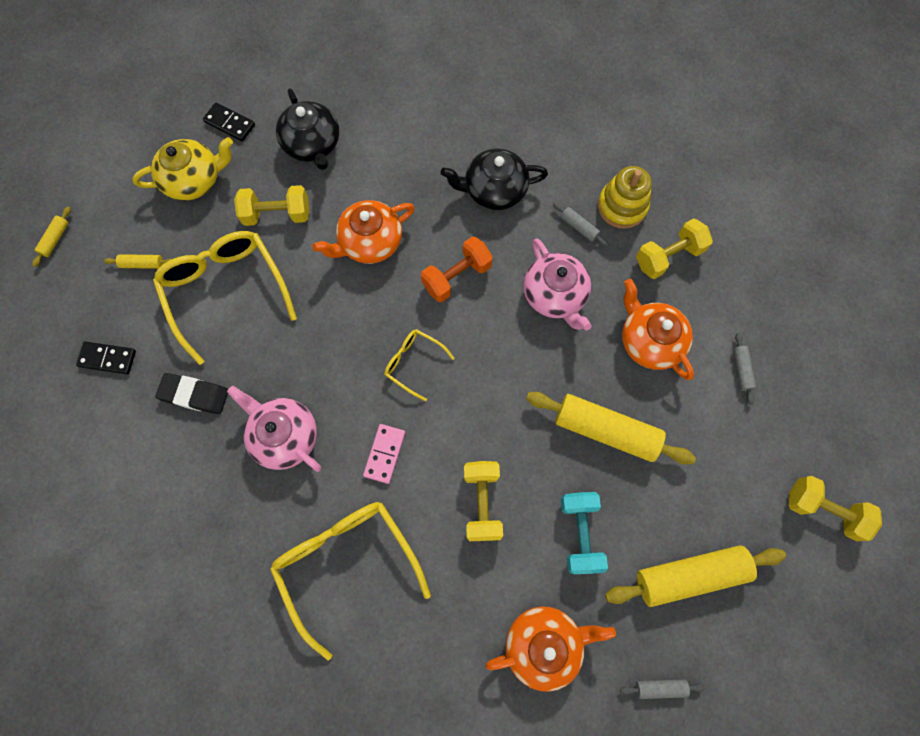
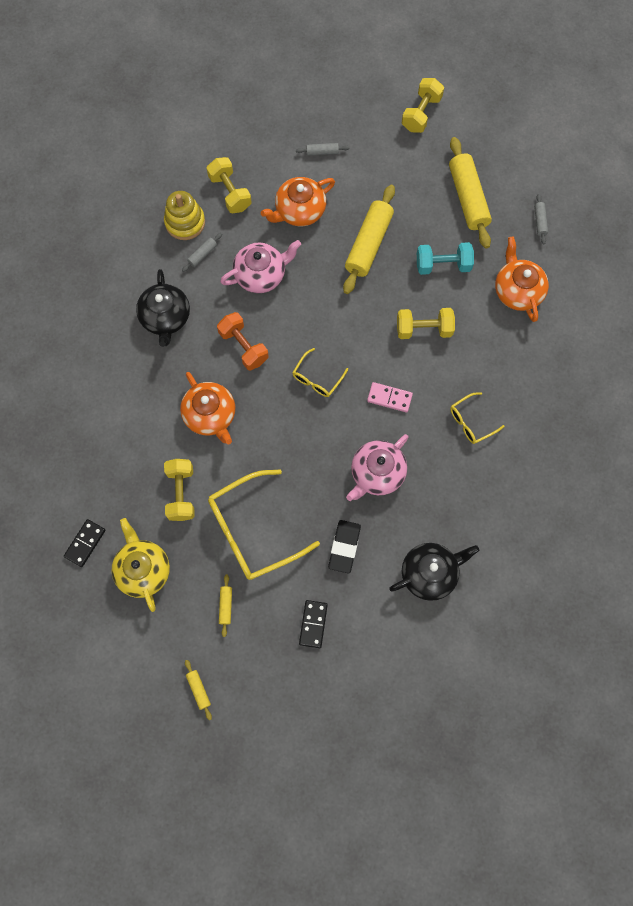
camera: 90 degrees left, 0 degrees up
yellow rolling pin [32,207,71,267] -> yellow rolling pin turned 45 degrees clockwise [185,660,212,720]
yellow glasses [270,502,431,661] -> yellow glasses [450,392,505,444], size x0.50
black teapot [276,88,339,170] -> black teapot moved to [389,543,479,601]

